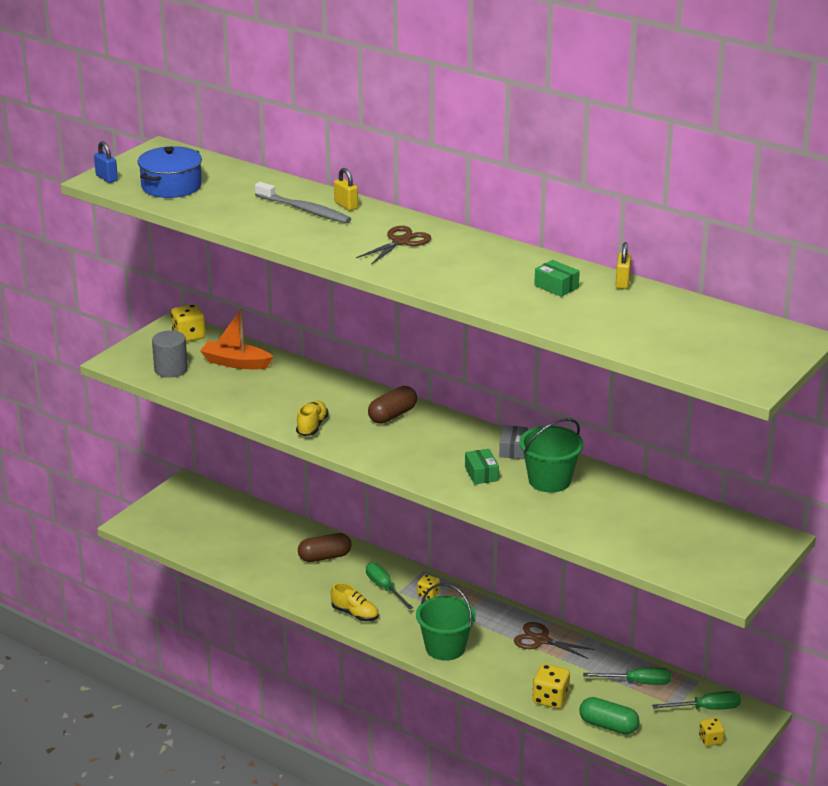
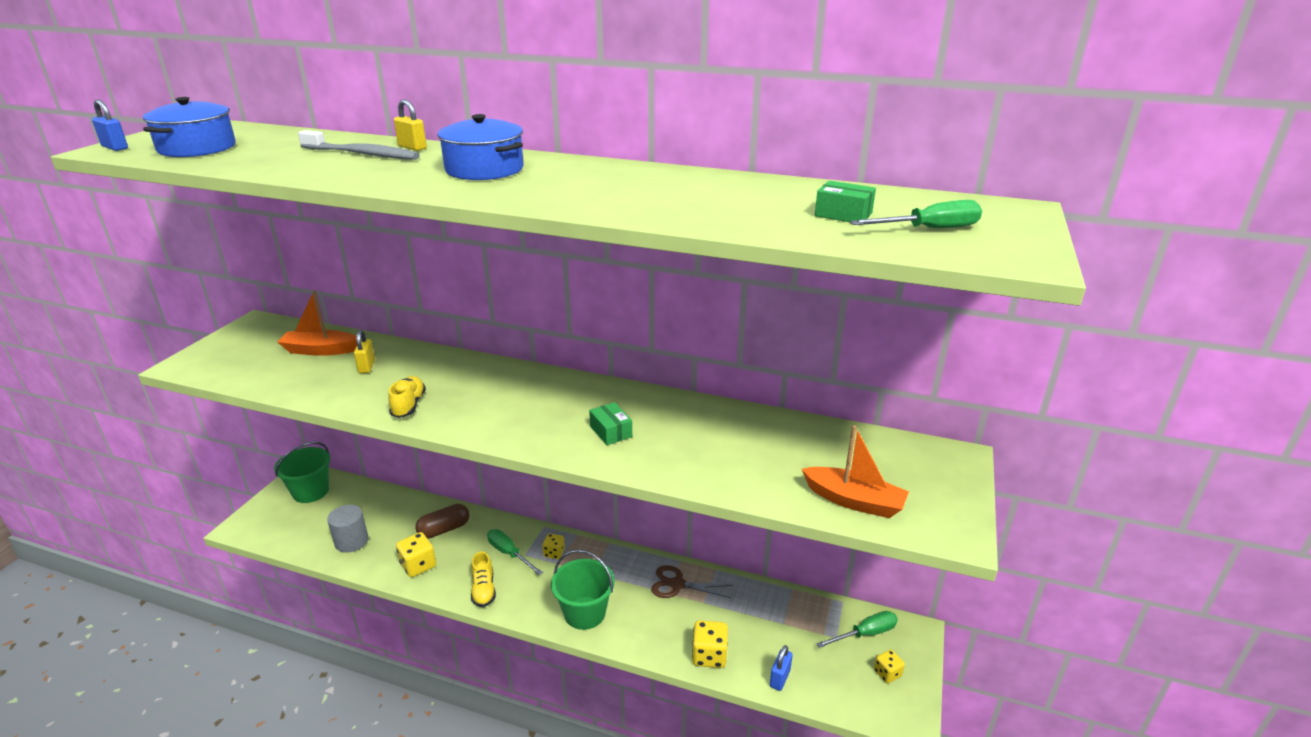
camera: 15 degrees left, 0 degrees up
grey cylinder [152,330,188,378] -> grey cylinder moved to [327,505,368,553]
yellow dice [171,304,206,342] -> yellow dice moved to [396,532,436,577]
yellow shoe [331,583,379,621] -> yellow shoe turned 60 degrees clockwise [471,552,496,607]
brown scissors [356,226,431,265] -> blue pot [437,114,524,180]
brown capsule [368,386,417,424] -> none
grey box [499,425,528,459] -> none
green bucket [519,418,584,493] -> green bucket moved to [274,442,331,503]
green box [534,260,580,297] -> green box moved to [815,181,876,222]
green capsule [579,697,639,735] -> blue padlock [770,645,793,691]
green screwdriver [583,668,671,685] -> green screwdriver moved to [850,200,982,228]
yellow padlock [615,242,631,289] -> yellow padlock moved to [354,330,375,373]
none -> orange boat [802,425,909,518]

